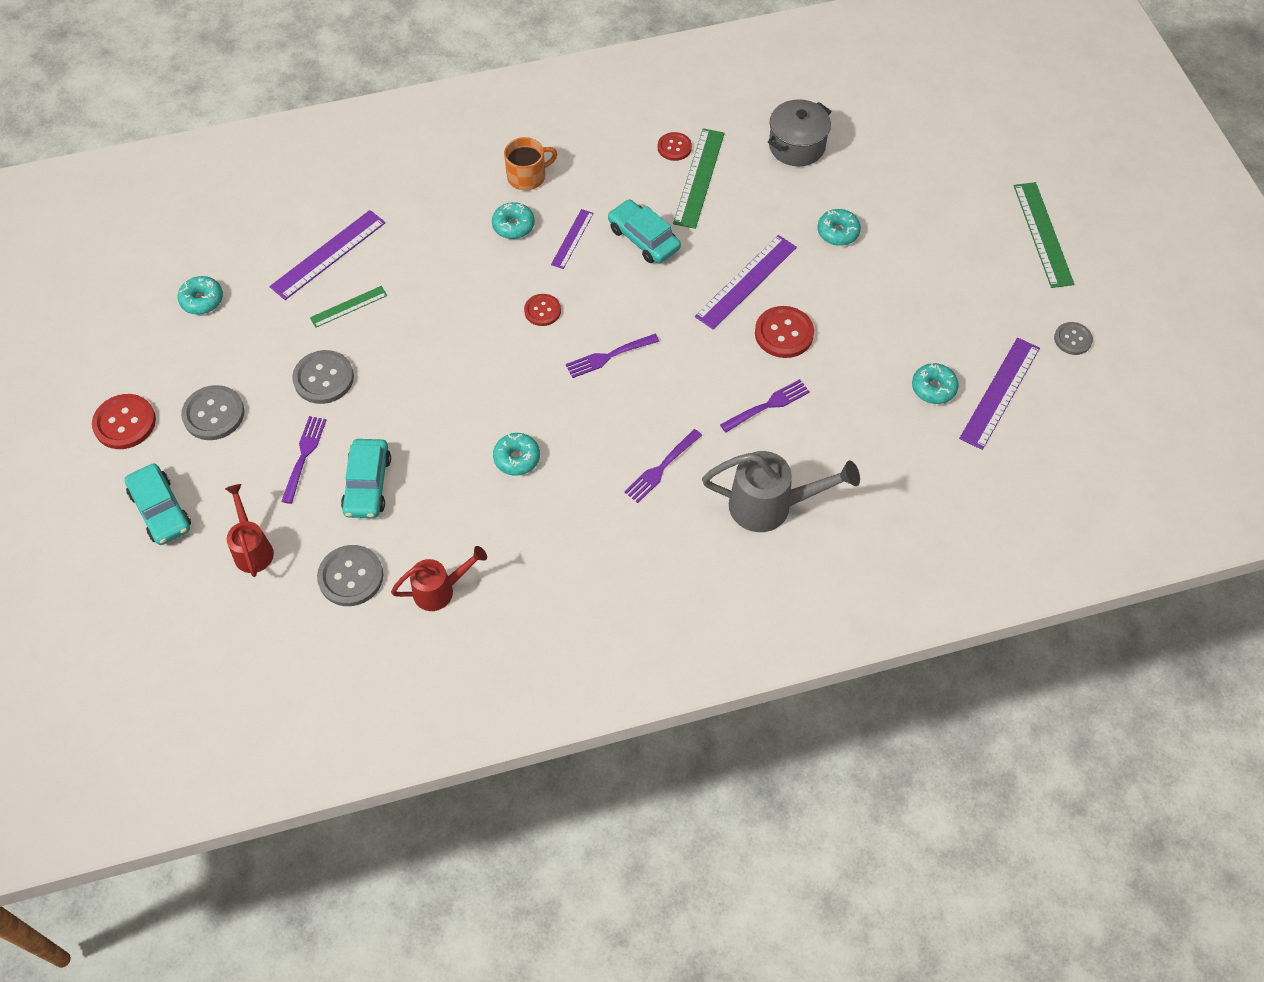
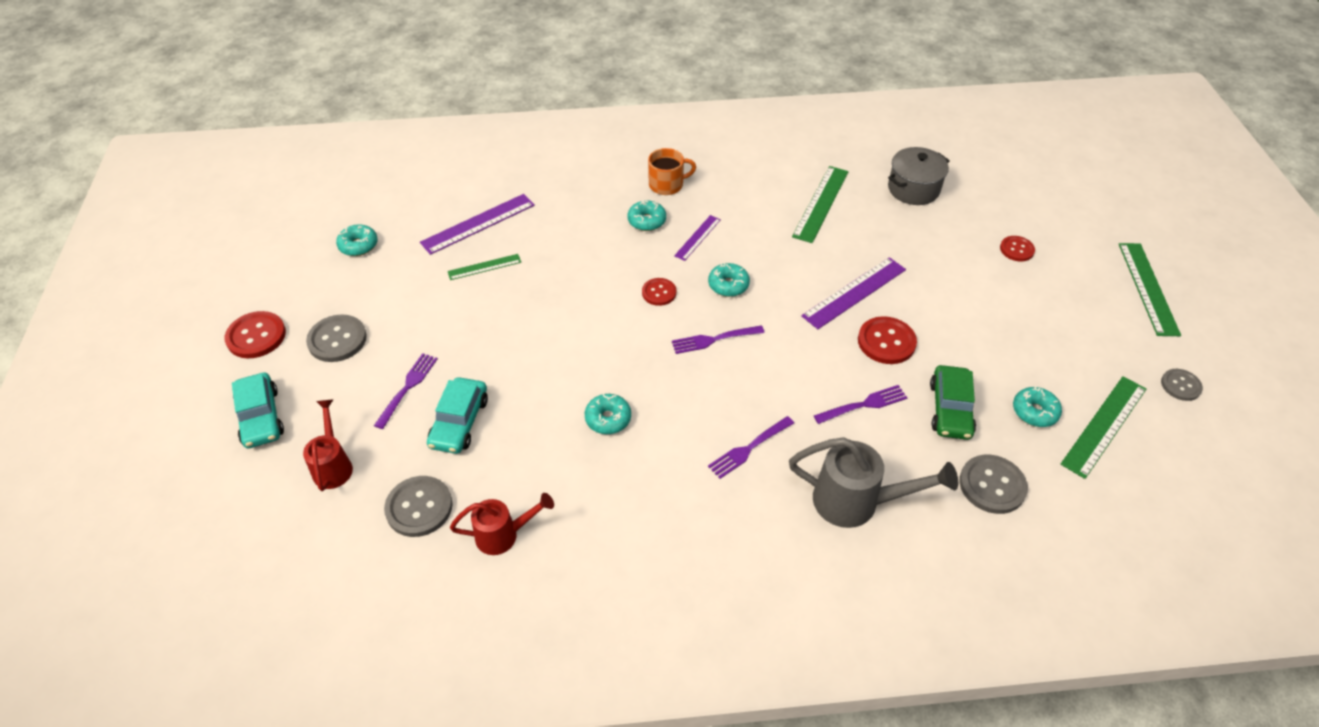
camera: 10 degrees right, 10 degrees down
grey button [292,350,354,404] -> grey button moved to [959,455,1028,514]
turquoise car [608,199,681,263] -> none
red button [657,132,692,161] -> red button moved to [1000,236,1035,262]
turquoise donut [817,209,861,246] -> turquoise donut moved to [708,263,750,297]
purple ruler [959,338,1040,450] -> green ruler [1061,376,1146,479]
none -> green car [930,365,976,440]

